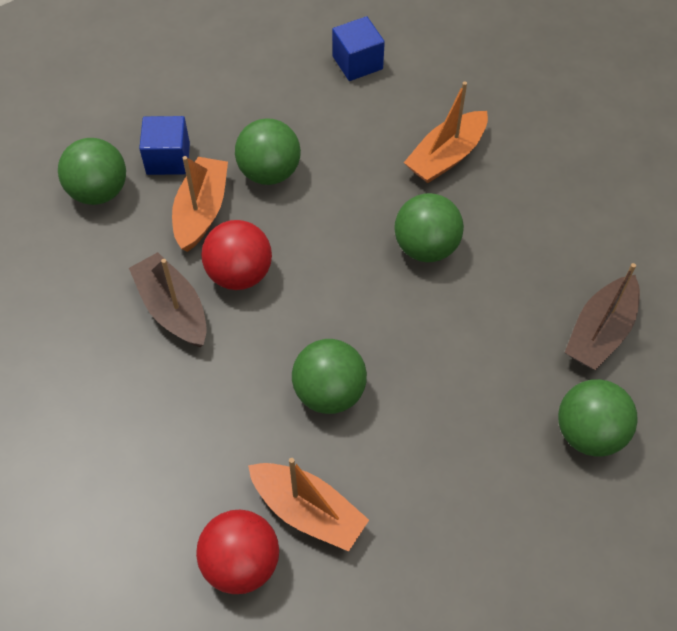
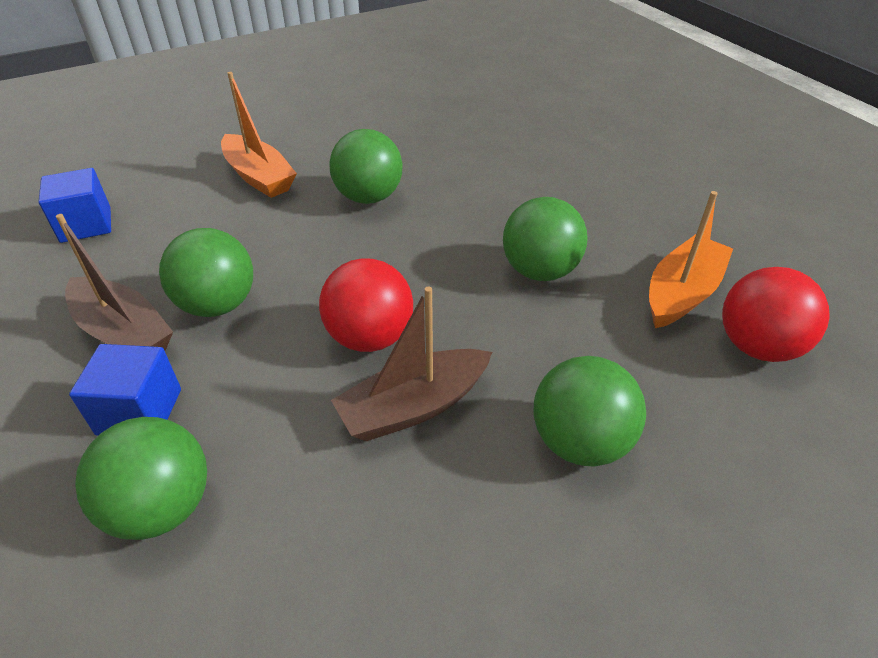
camera: 85 degrees left, 15 degrees down
orange boat [172,156,228,252] -> none
green ball [558,379,638,457] -> green ball moved to [534,356,646,467]
brown boat [565,263,640,370] -> brown boat moved to [56,214,173,351]

